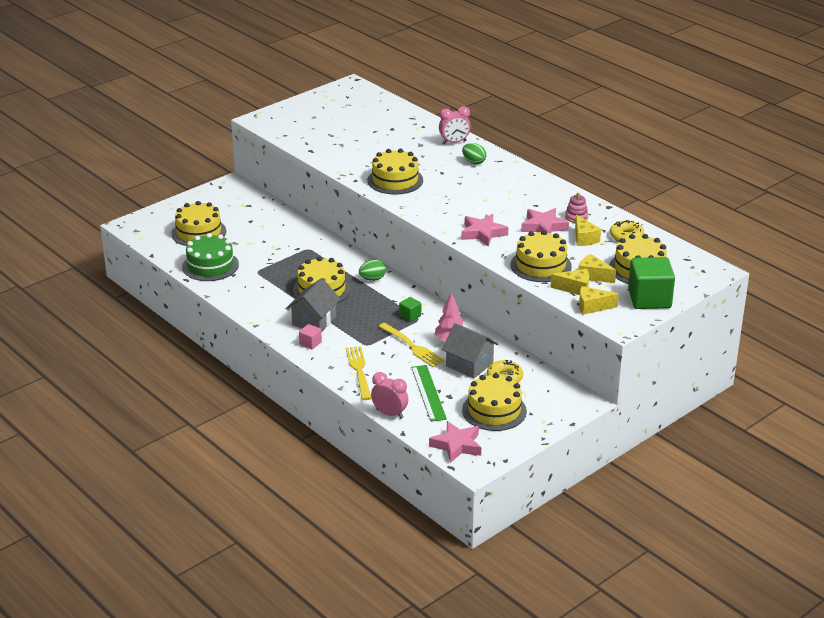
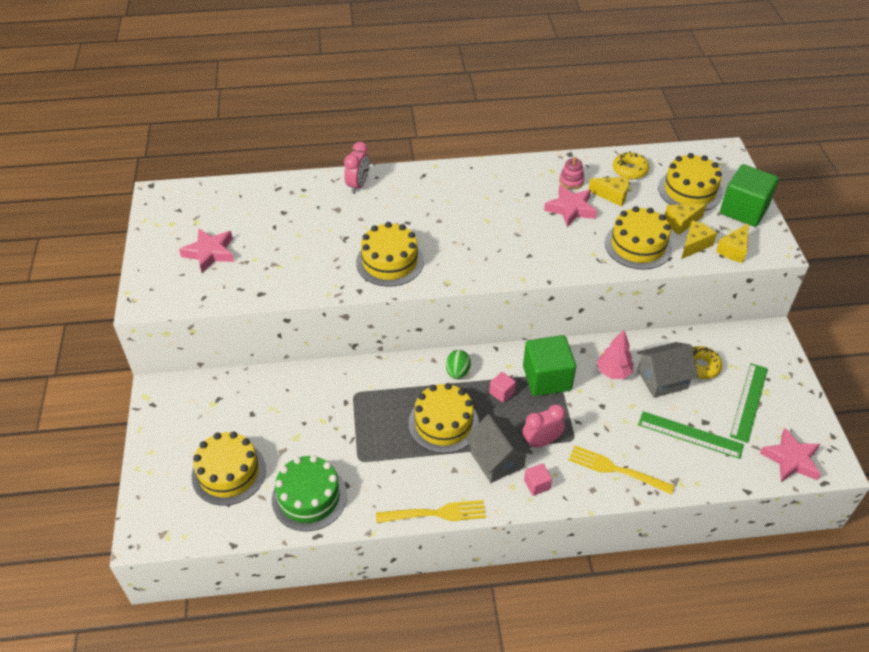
camera: 55 degrees left, 15 degrees up
pink clock [371,372,408,419] -> pink clock moved to [523,404,565,448]
yellow fork [378,323,444,367] -> yellow fork moved to [376,500,486,523]
green cube [399,297,421,322] -> green cube [523,335,576,396], size x2.21
pink star [461,214,508,247] -> pink star moved to [179,228,234,273]
green egg [462,143,486,164] -> none
yellow cake [462,373,527,431] -> green ruler [730,363,768,443]
none -> pink cube [489,372,516,403]

